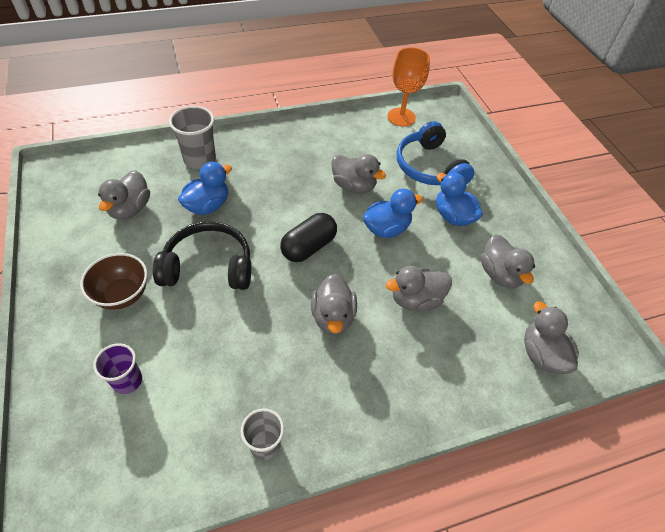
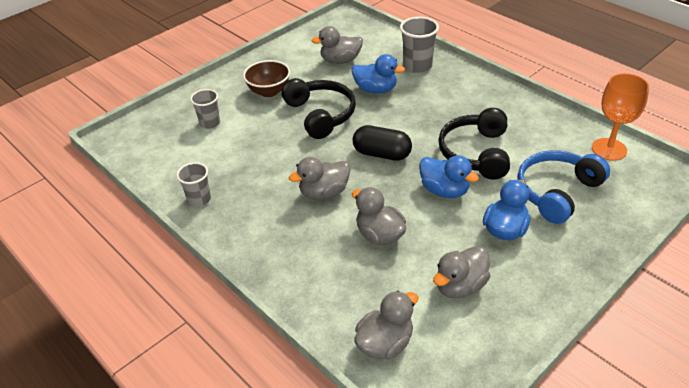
camera: 70 degrees right, 10 degrees down
purple cup [93,343,142,394] -> grey cup [190,89,220,129]
grey duck [331,154,386,194] -> black headphones [438,108,510,180]

